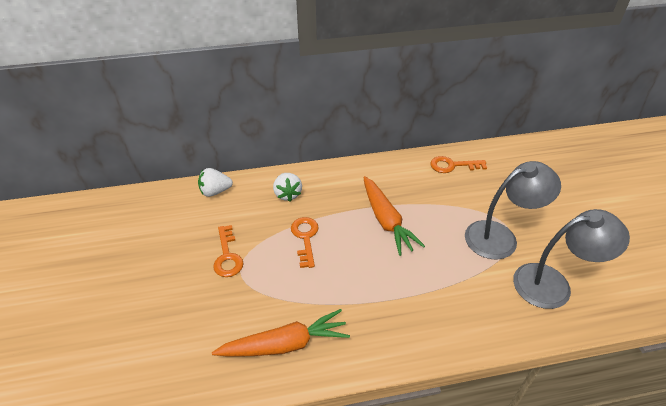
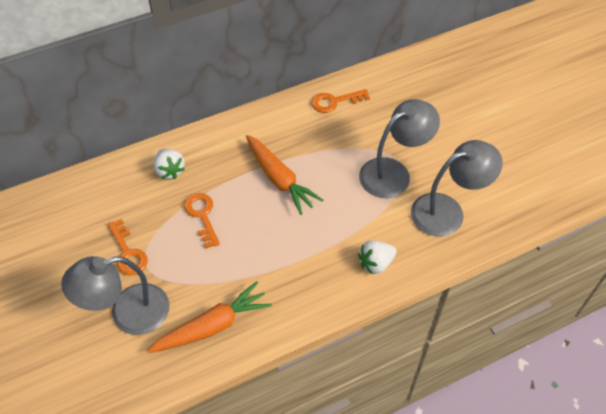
camera: 15 degrees left, 10 degrees up
white strawberry [198,168,233,197] -> white strawberry moved to [358,240,397,275]
none -> grey lamp [61,256,170,335]

